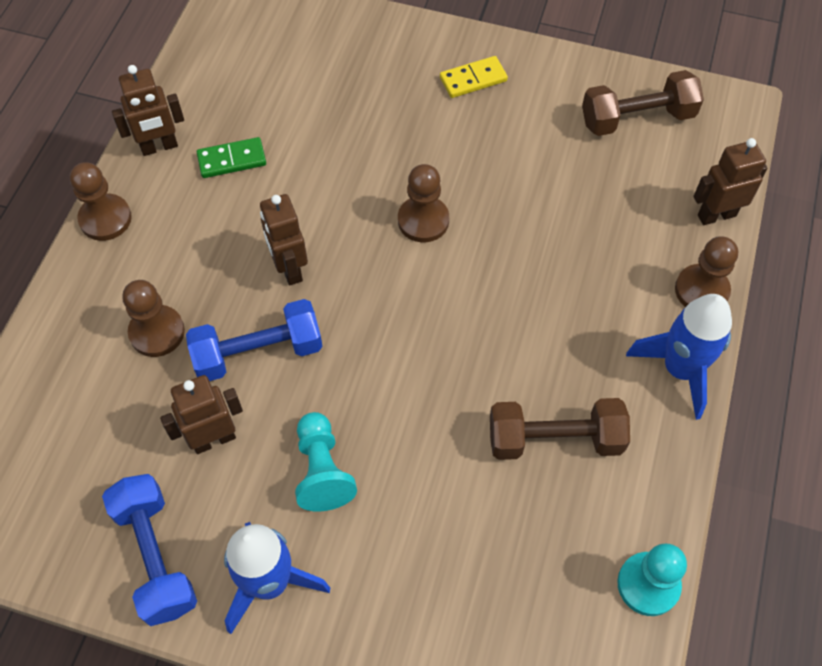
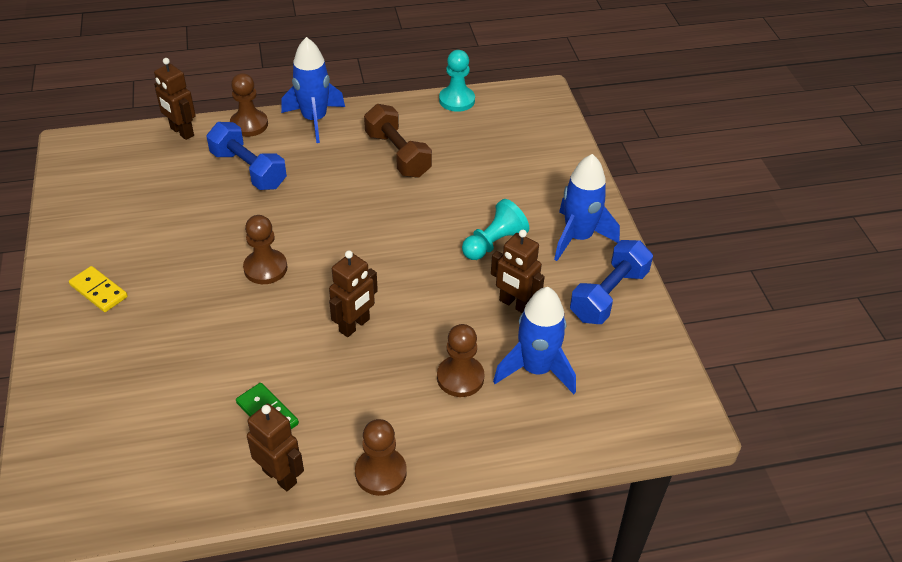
camera: 120 degrees left, 15 degrees down
blue dumbbell [186,299,323,381] -> blue dumbbell moved to [207,122,287,190]
brown dumbbell [582,70,704,136] -> none
none -> blue rocket [493,287,576,394]

